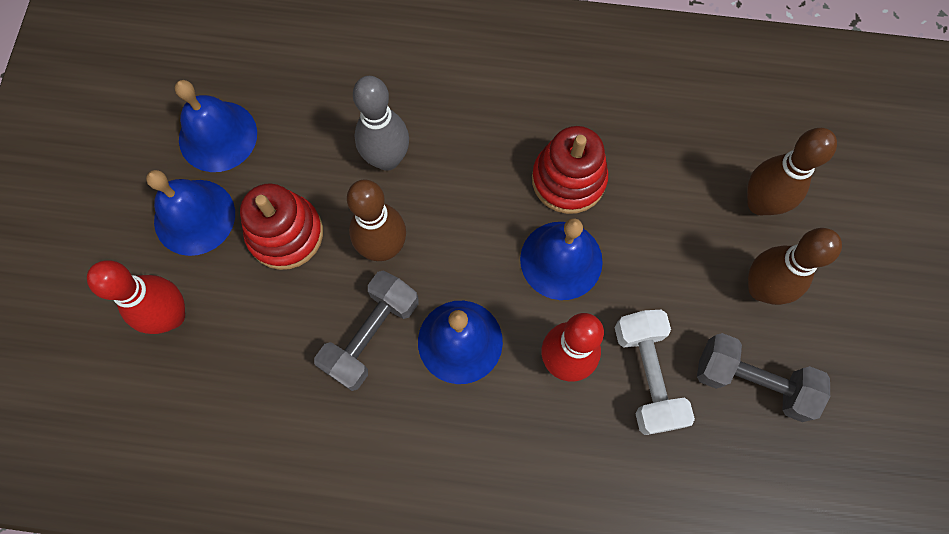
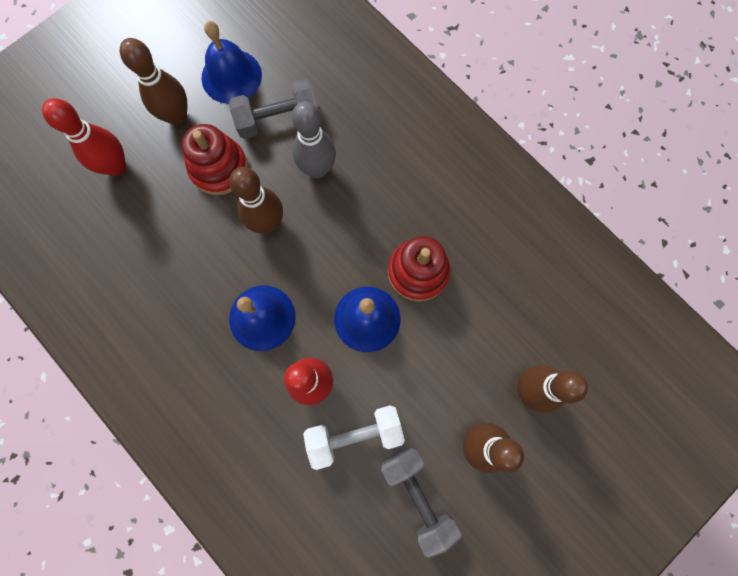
camera: 40 degrees right, 5 degrees up
blue bell [146,170,235,256] -> brown bowling pin [120,38,187,125]
grey dumbbell [314,270,419,391] -> grey dumbbell moved to [229,79,319,139]
white dumbbell [615,310,695,435] -> white dumbbell turned 45 degrees clockwise [303,405,405,470]

